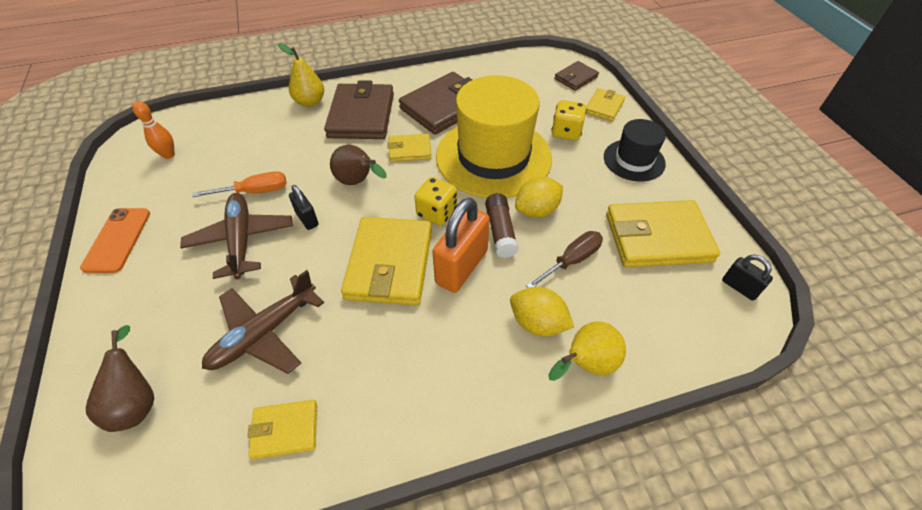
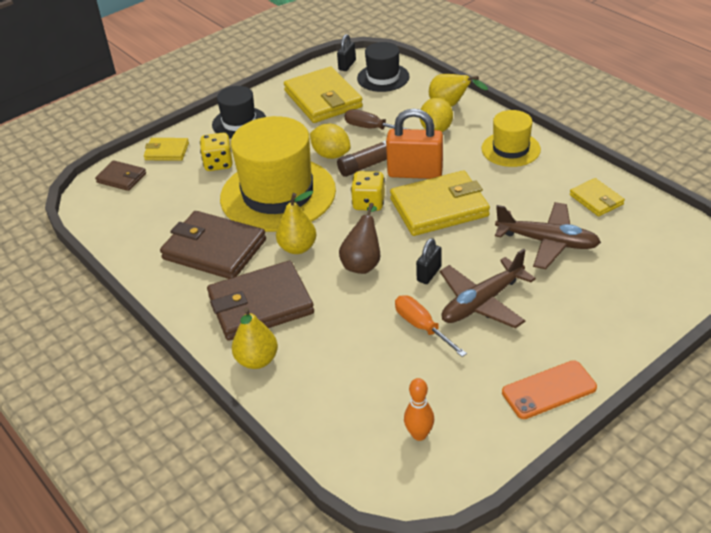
camera: 110 degrees left, 10 degrees down
brown pear [86,325,154,432] -> none
yellow wallet [387,134,431,162] -> yellow pear [276,191,316,254]
none -> black hat [357,42,410,92]
none -> yellow hat [482,110,541,167]

